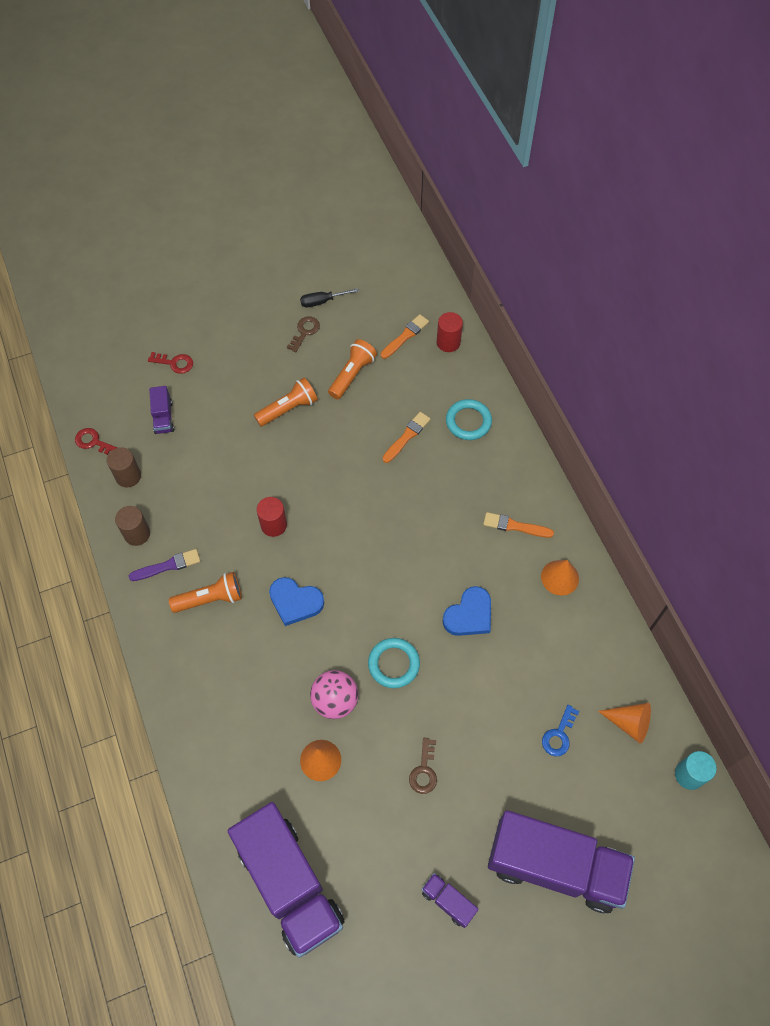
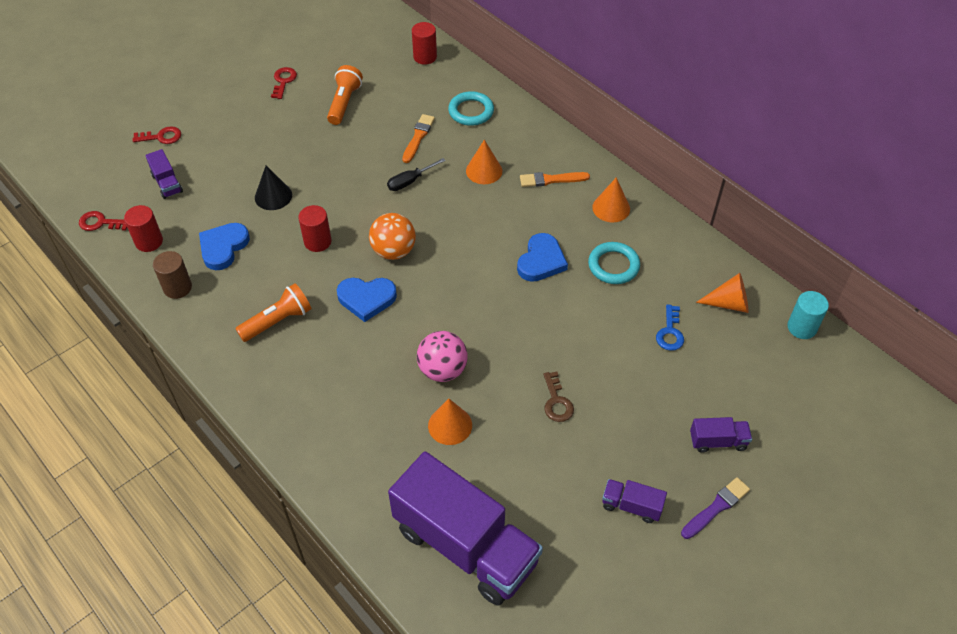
camera: 20 degrees left, 10 degrees down
brown cylinder [107,447,141,487] -> red cylinder [124,205,163,252]
purple brush [129,549,200,581] -> purple brush moved to [681,477,750,539]
orange flashlight [254,378,318,426] -> none
brown key [287,316,320,352] -> red key [271,67,297,99]
black screwdriver [300,288,359,307] -> black screwdriver moved to [387,158,446,191]
turquoise ring [368,638,420,688] -> turquoise ring moved to [588,242,640,284]
orange brush [380,314,429,359] -> none
purple truck [488,810,635,913] -> purple truck [690,417,752,453], size x0.41
none -> blue heart [199,223,250,270]
none -> black cone [255,166,292,210]
none -> orange ball [369,213,416,260]
none -> orange cone [466,140,502,184]

